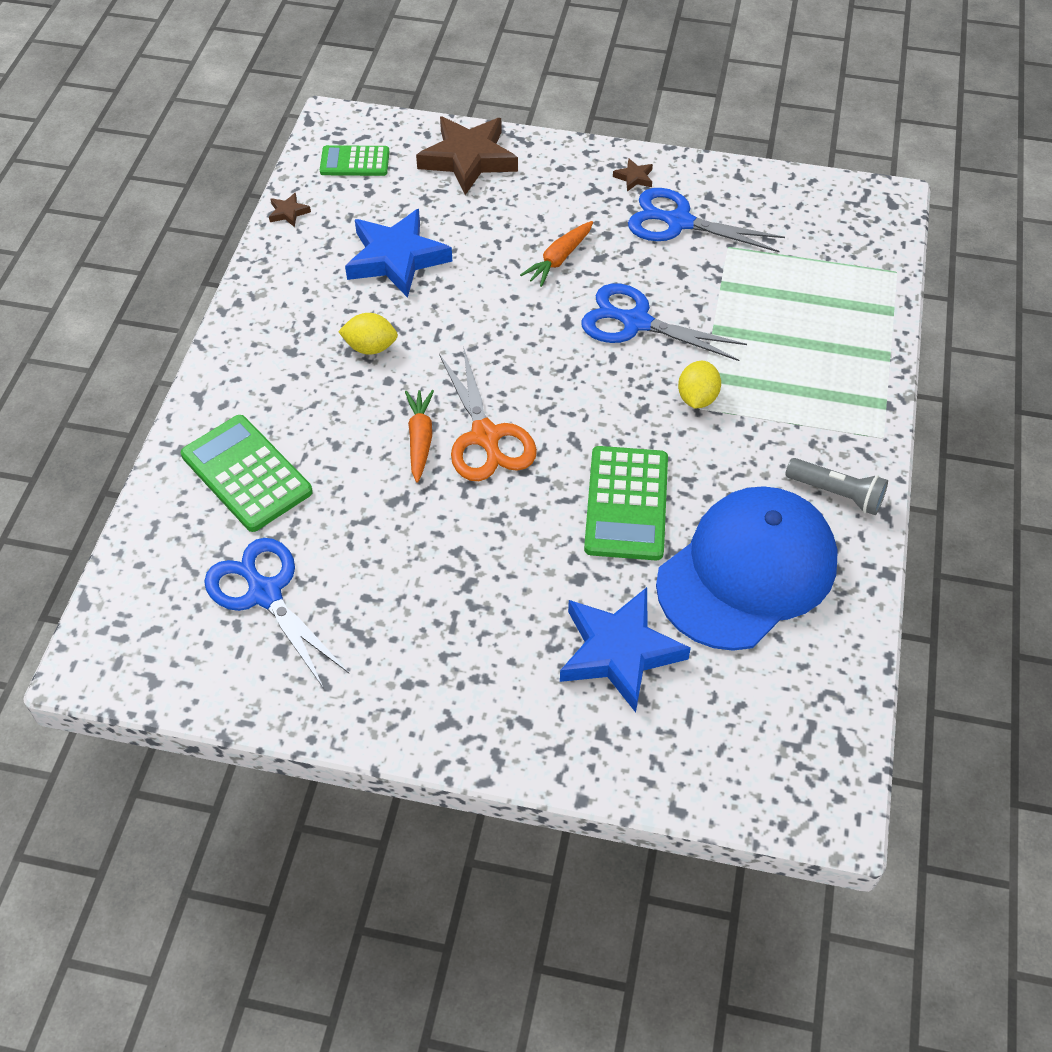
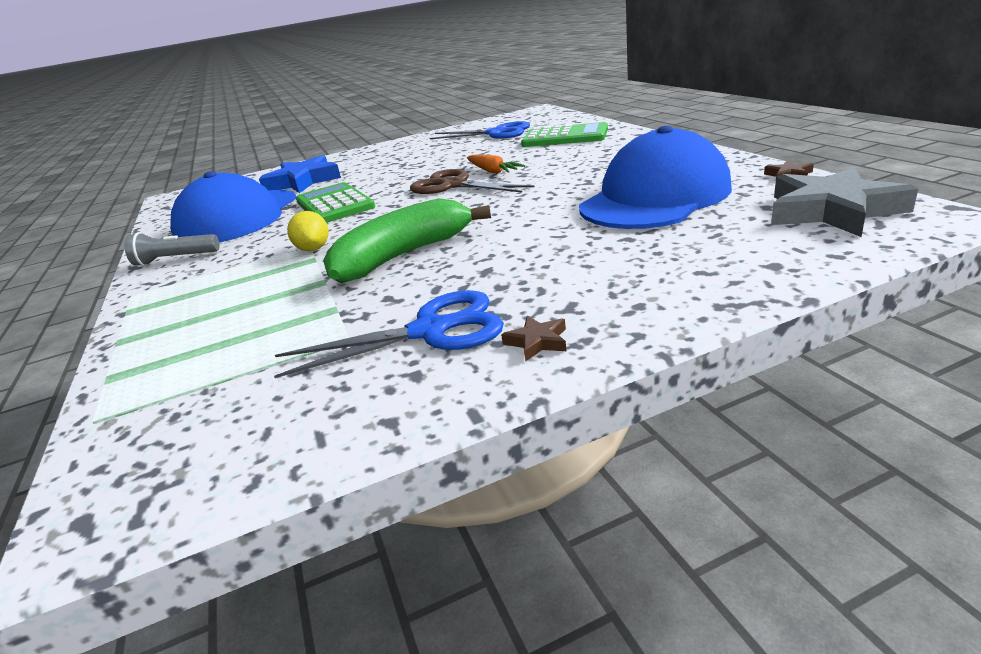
camera: 150 degrees right, 25 degrees down
green calculator [320,145,390,176] -> grey star [771,166,918,237]
yellow lemon [338,313,398,355] -> none
blue star [345,209,452,298] -> blue cap [579,126,732,229]
brown star [416,116,518,195] -> none
orange scissors [439,346,537,481] -> brown scissors [410,169,534,194]
orange carrot [520,221,593,287] -> none
blue scissors [581,283,747,361] -> green banana [323,198,491,283]

